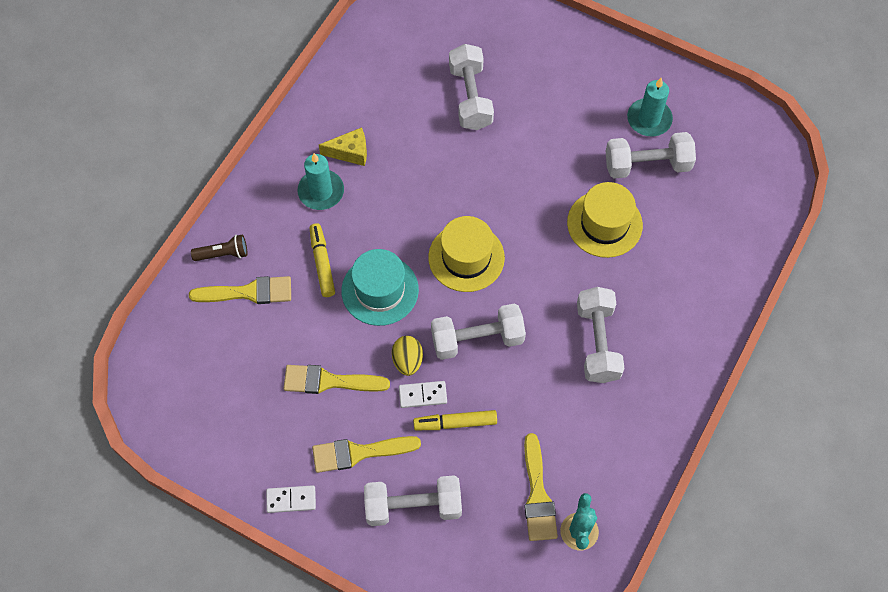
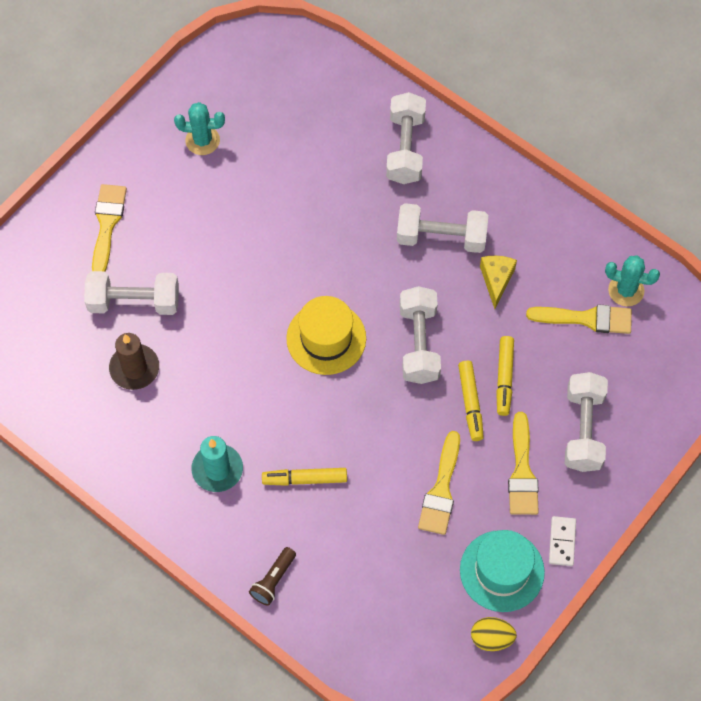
camera: 80 degrees left, 0 degrees up
yellow brush [189,276,291,304] -> yellow brush moved to [92,184,127,272]
brown flashlight [191,234,247,261] -> brown flashlight turned 150 degrees counterclockwise [249,547,296,606]
yellow cheese [319,127,367,166] -> yellow cheese moved to [480,256,517,309]
turquoise hat [341,249,419,326] -> turquoise hat moved to [460,530,545,612]
yellow egg [392,336,423,376] -> yellow egg moved to [471,617,517,651]
white domino [399,381,447,408] -> yellow marker [458,361,484,441]
yellow hat [567,182,643,258] -> none
white dumbbell [606,132,696,179] -> white dumbbell moved to [386,92,426,184]
turquoise candle [627,78,673,136] -> turquoise cactus [174,102,225,155]
none -> brown candle [109,333,159,390]

